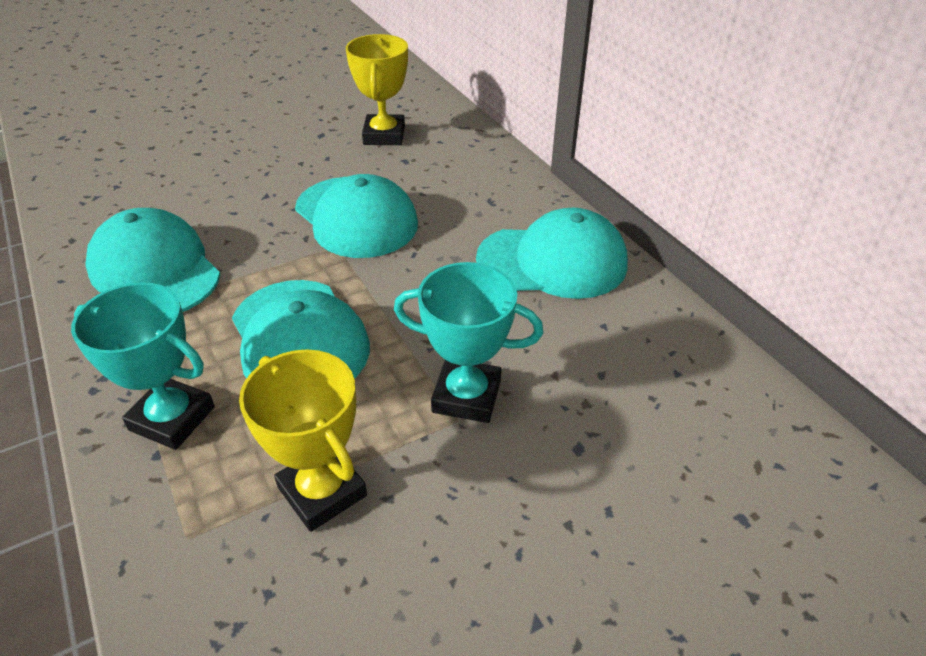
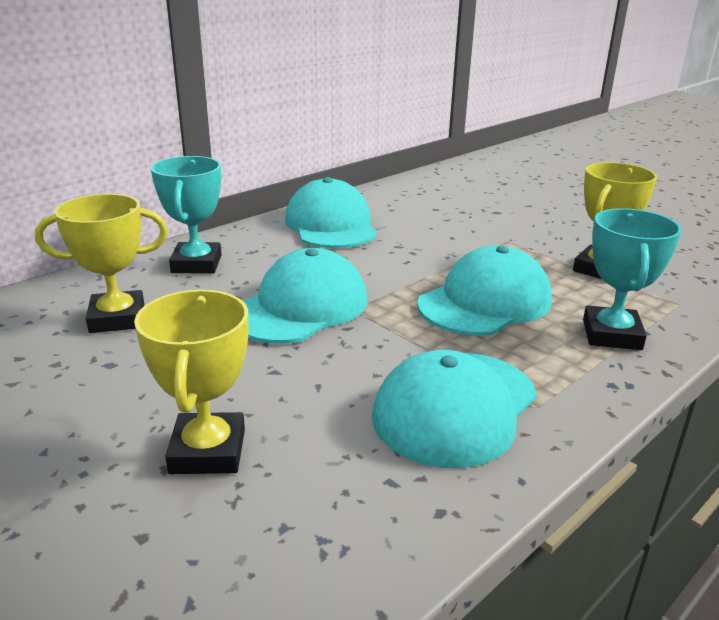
camera: 105 degrees left, 15 degrees down
turquoise trophy [394,262,543,423] -> turquoise trophy moved to [151,156,221,274]
none -> yellow trophy [134,290,249,474]

